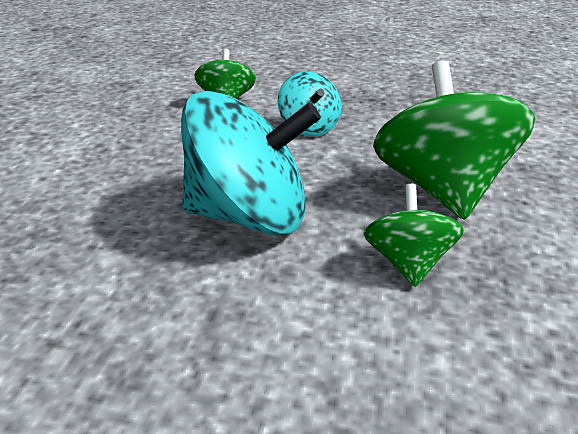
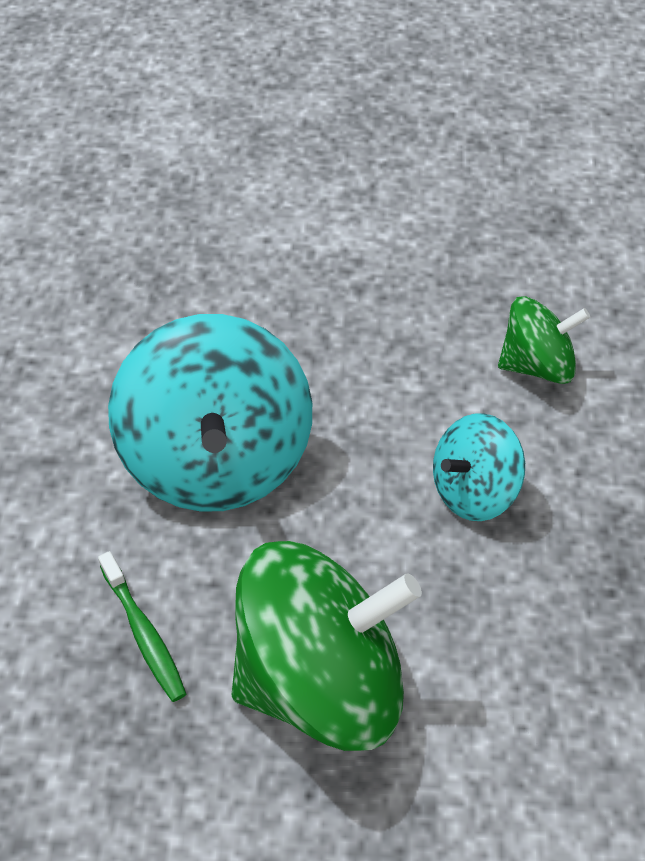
camera: 80 degrees right, 20 degrees up
green spinning top [364,184,464,287] -> green toothbrush [98,551,186,702]

